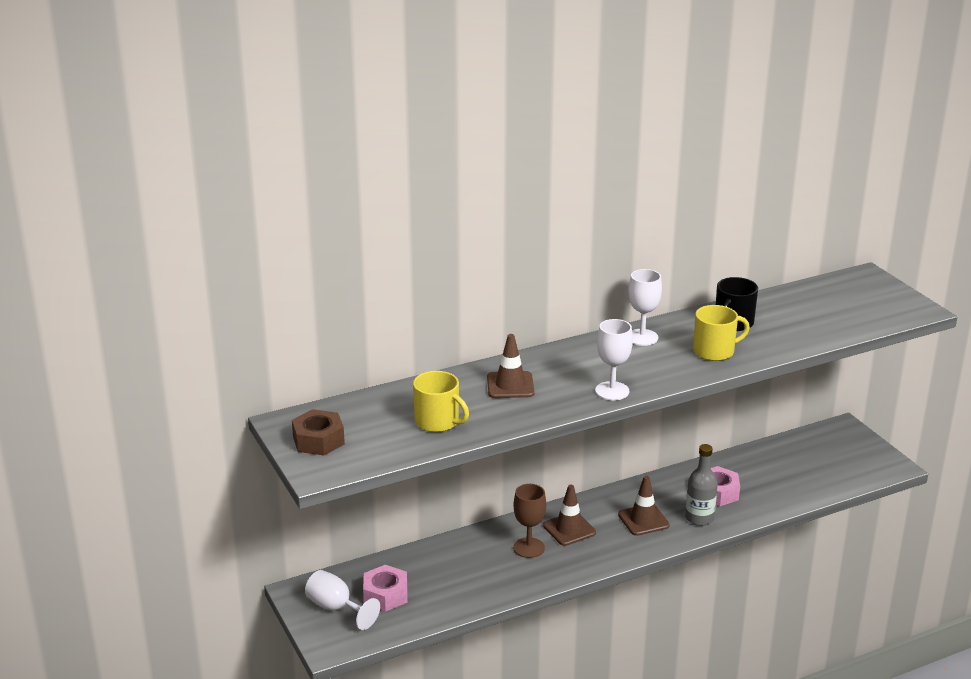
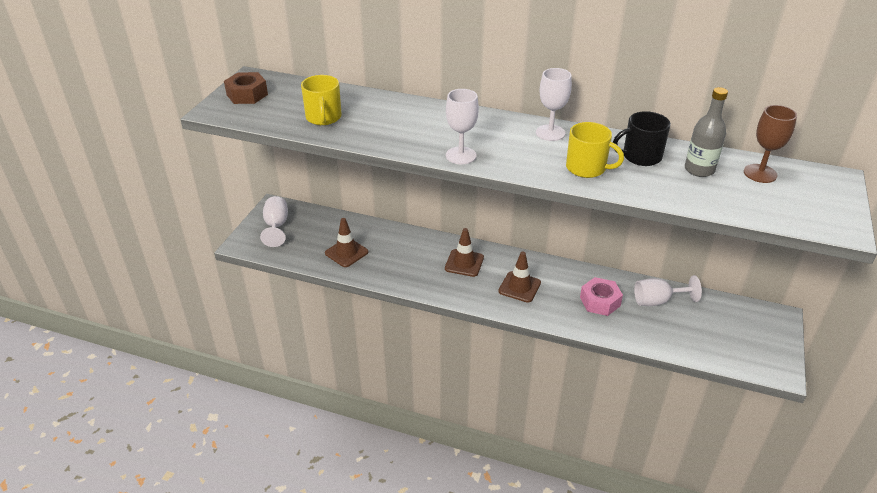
camera: 45 degrees right, 10 degrees up
pink nut [363,565,407,612] -> none
brown traffic cone [487,334,534,398] -> brown traffic cone moved to [325,218,368,267]
brown goblet [513,484,546,558] -> brown goblet moved to [744,105,797,183]
grey bottle [685,444,718,526] -> grey bottle moved to [685,87,728,177]
none -> white goblet [634,275,702,306]

